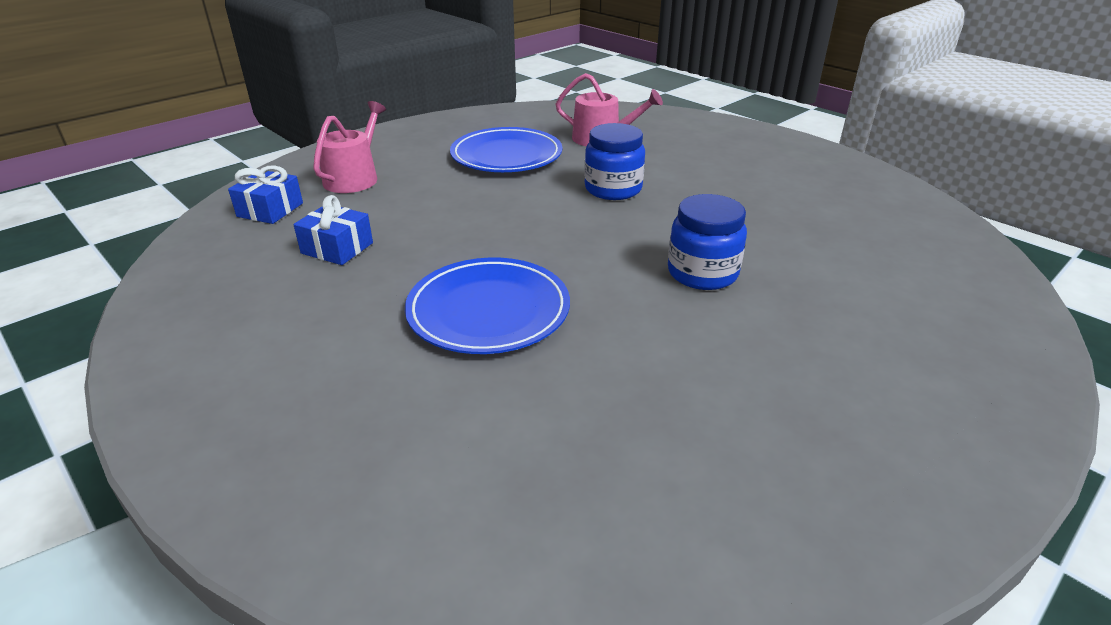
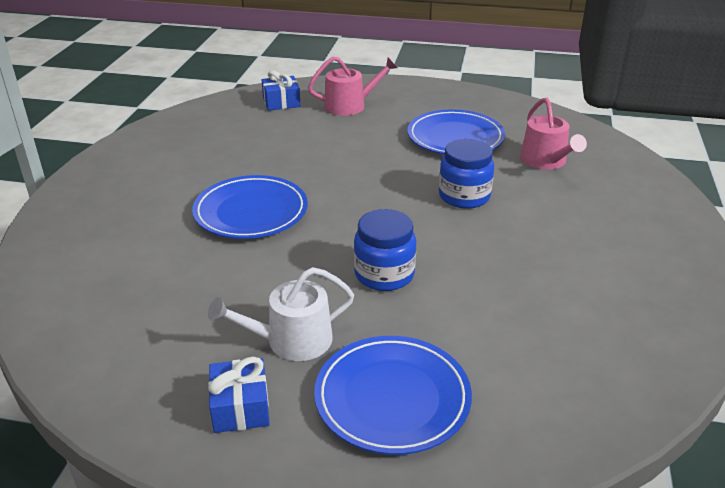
camera: 55 degrees right, 0 degrees up
blue gift [293,195,373,265] -> blue gift moved to [208,357,270,433]
none -> white watering can [208,267,354,361]
none -> blue plate [314,336,472,455]

